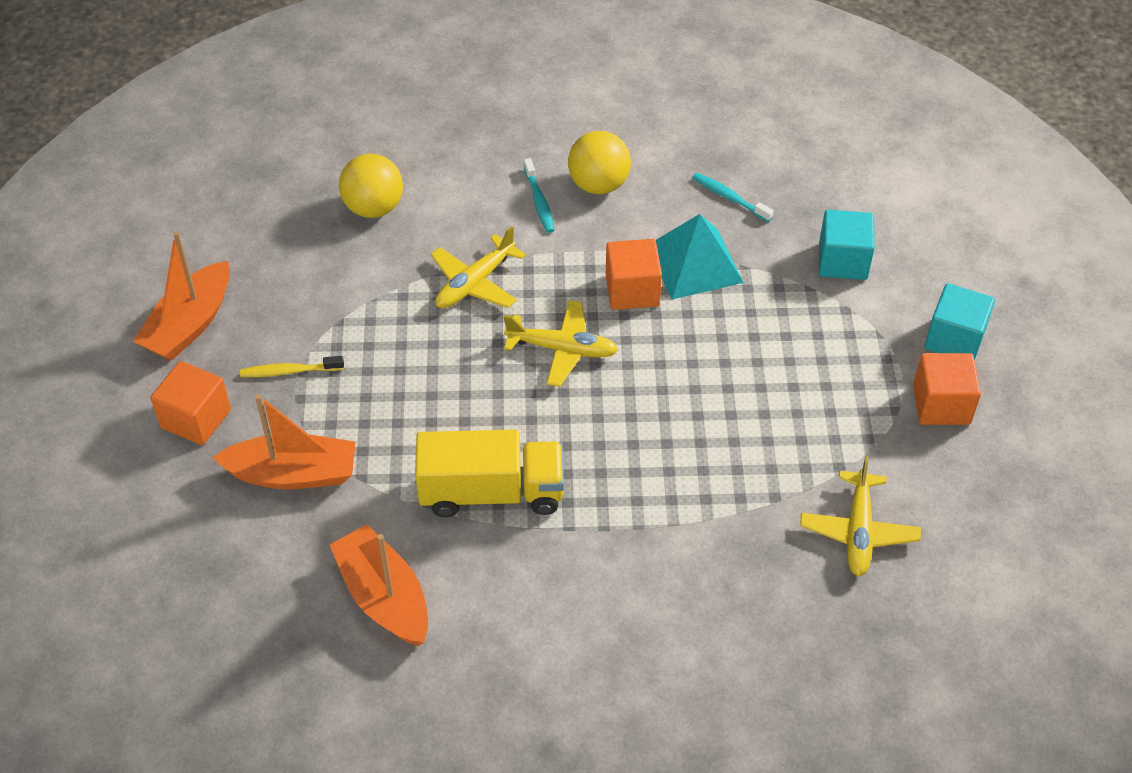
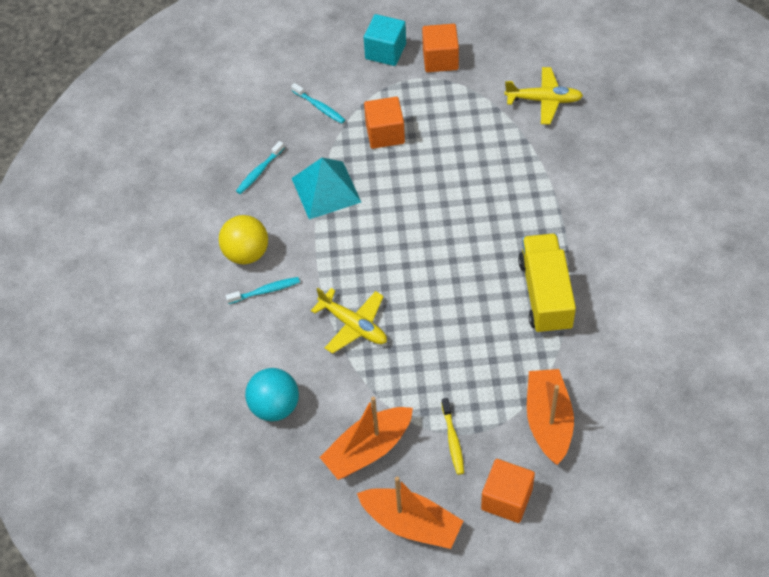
camera: 90 degrees left, 5 degrees up
orange boat [330,525,428,646] -> orange boat moved to [319,396,413,480]
yellow ball [339,154,403,218] -> turquoise ball [245,368,299,421]
yellow plane [504,300,618,387] -> none
orange cube [606,239,662,310] -> orange cube moved to [364,97,405,149]
turquoise cube [819,210,875,280] -> turquoise toothbrush [291,83,345,124]

